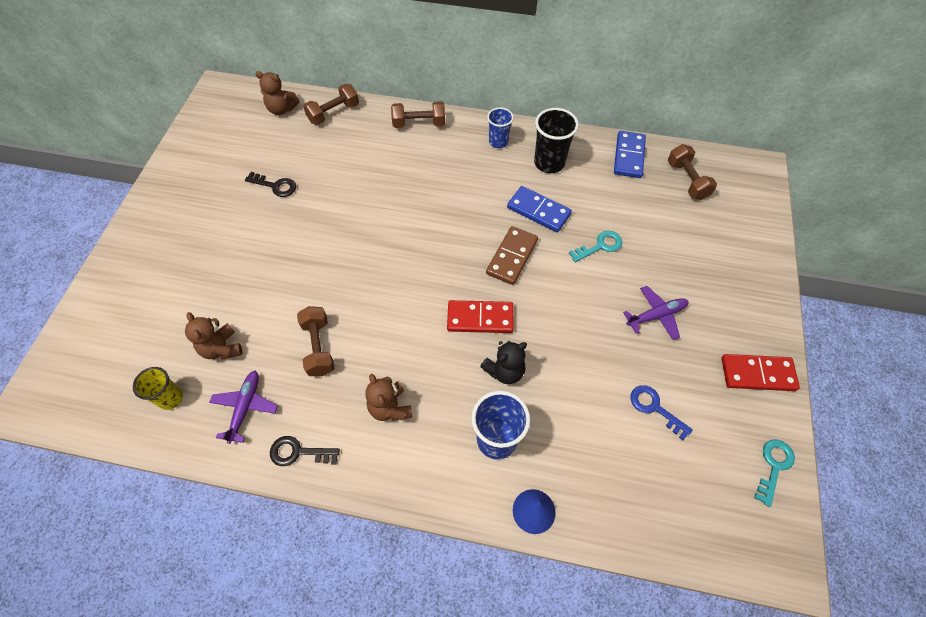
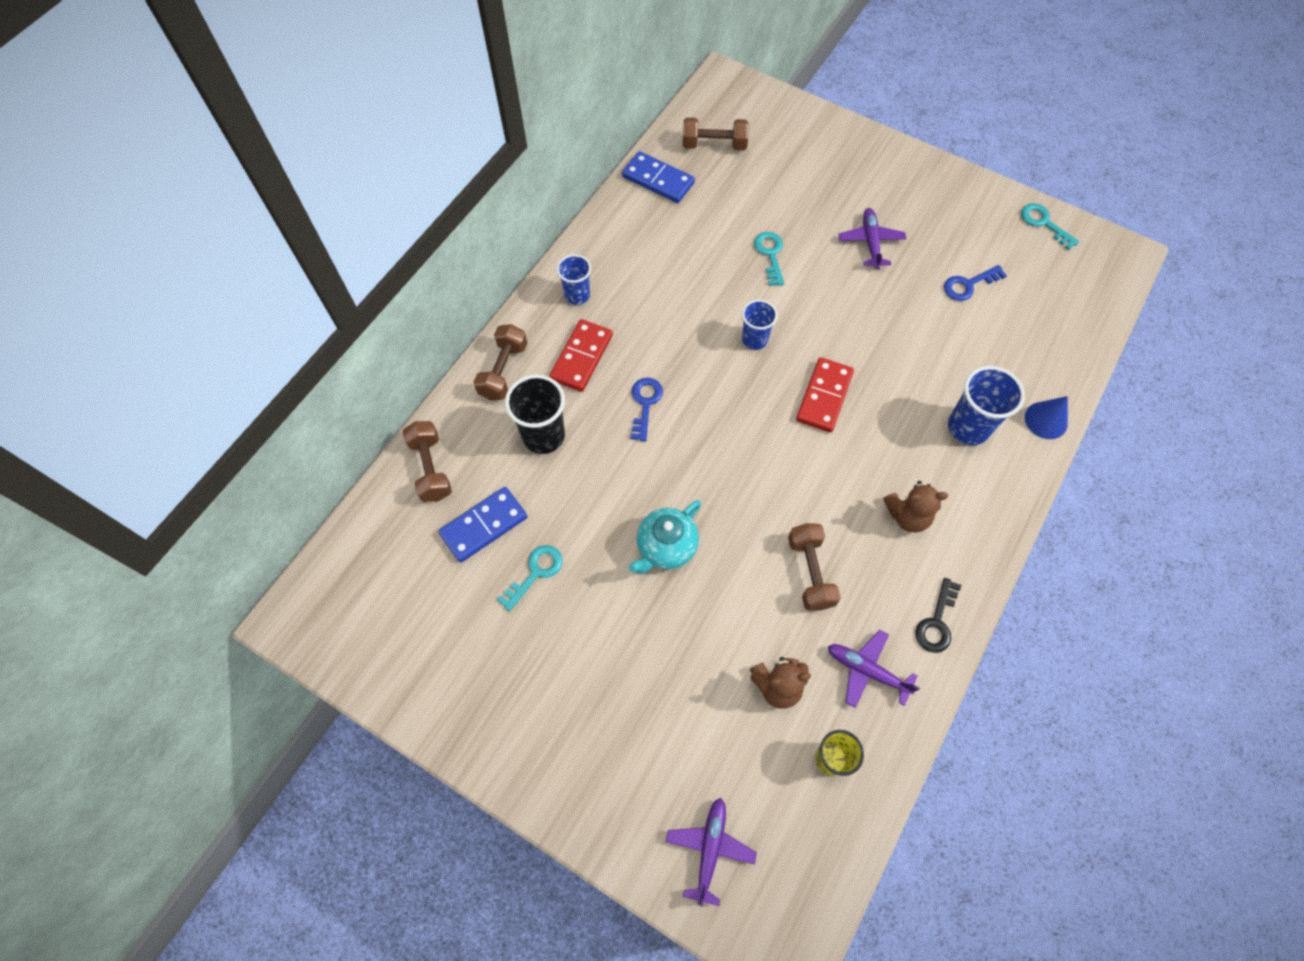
camera: 70 degrees left, 5 degrees up
black key [245,172,296,197] -> turquoise key [497,545,562,611]
brown teddy bear [255,71,299,115] -> none
brown dumbbell [297,306,335,376] -> brown dumbbell turned 75 degrees clockwise [788,523,841,611]
black teddy bear [480,341,527,384] -> none
brown domino [486,226,538,285] -> blue cup [742,300,778,350]
blue domino [507,186,572,232] -> blue domino moved to [438,487,527,563]
black cup [534,108,579,173] -> black cup moved to [505,375,565,454]
red domino [721,354,800,391] -> red domino moved to [549,319,613,392]
none -> turquoise teapot [629,500,701,574]
none -> blue key [630,378,663,441]
none -> purple plane [666,798,757,906]

